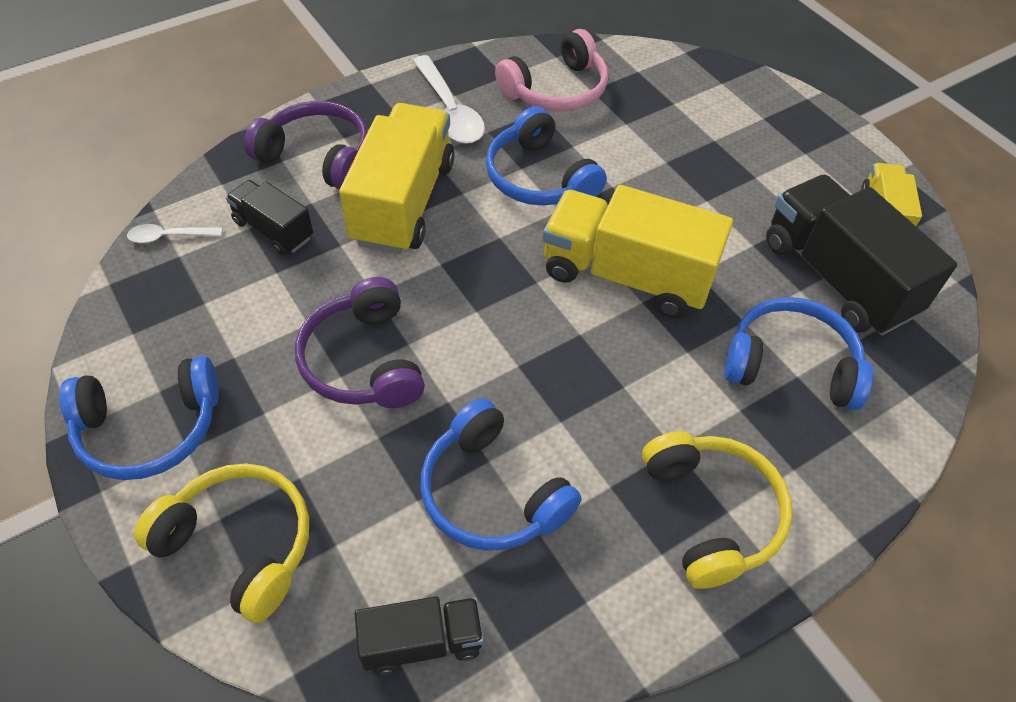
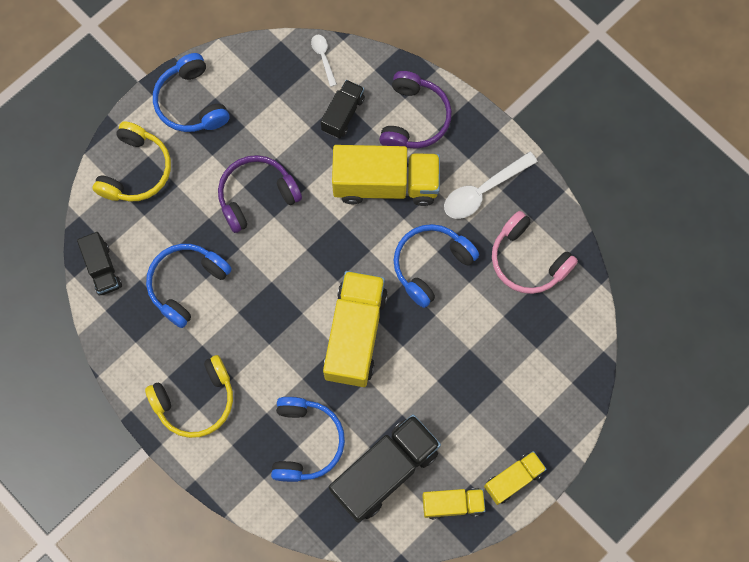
camera: 80 degrees right, 20 degrees up
none -> yellow truck [484,451,547,505]

